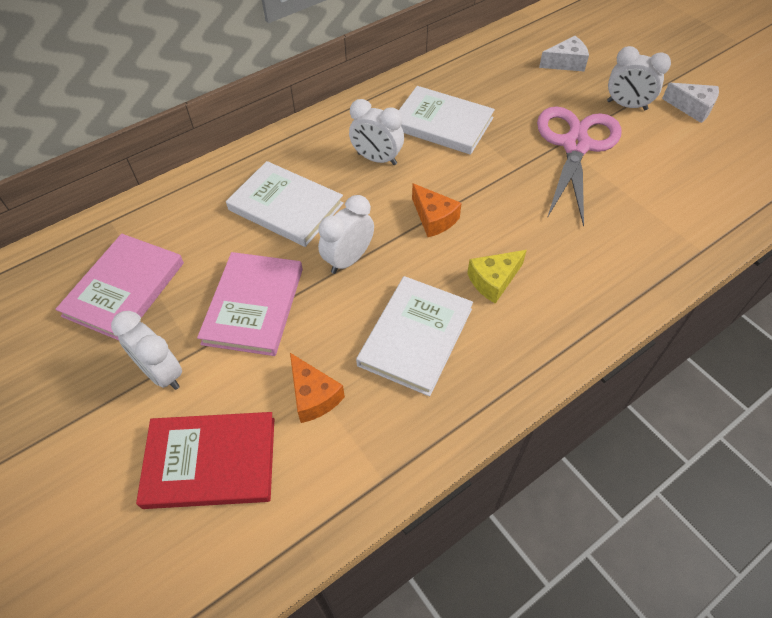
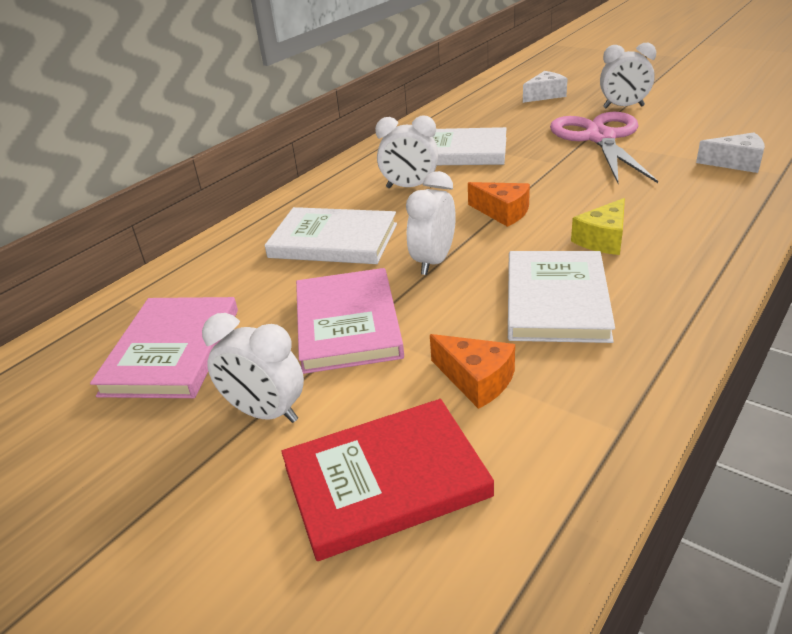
camera: 15 degrees left, 20 degrees down
white cheese [662,83,719,123] -> white cheese moved to [696,132,765,173]

